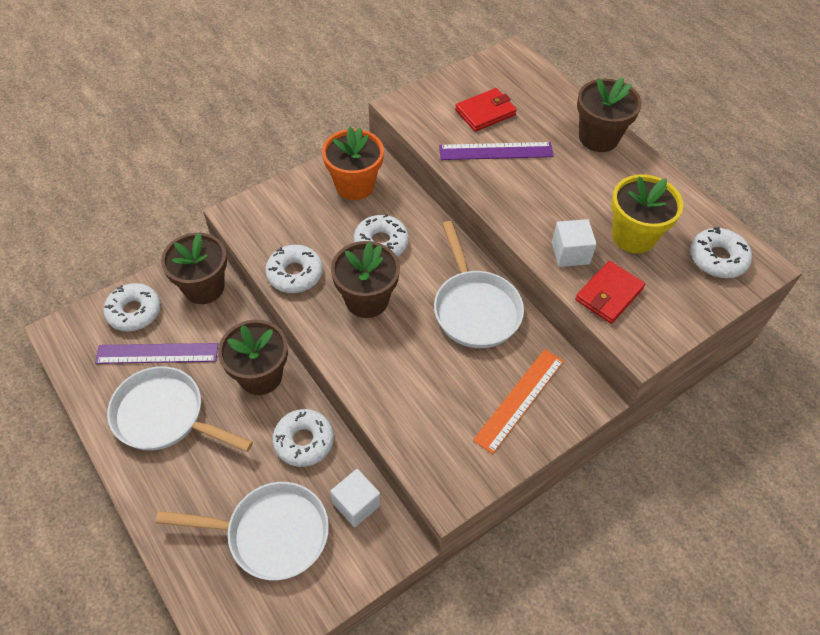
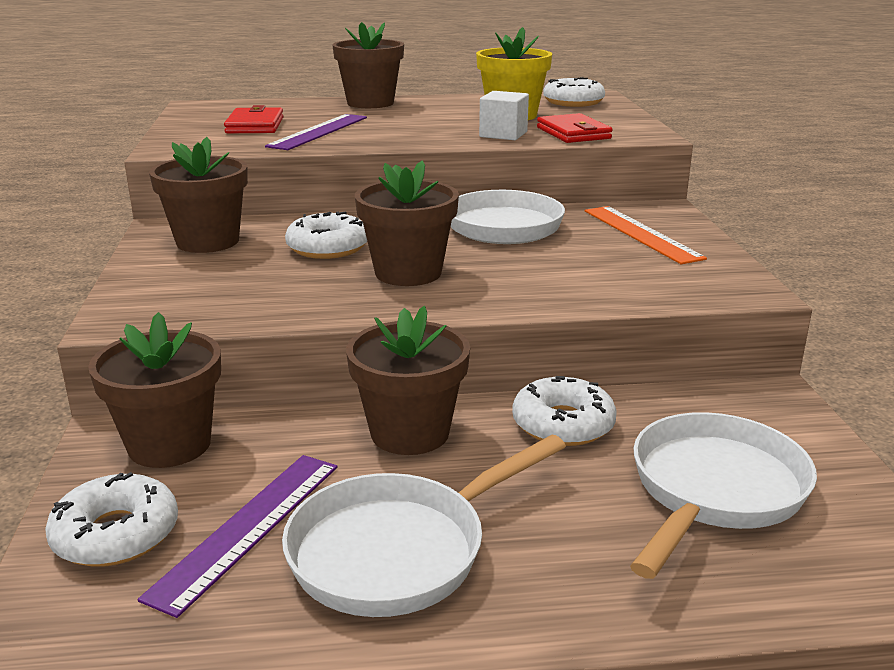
camera: 60 degrees left, 30 degrees down
white donut [266,245,323,293] -> none
orange flower pot [322,127,384,200] -> brown flower pot [149,137,248,253]
white cube [330,469,381,528] -> none

